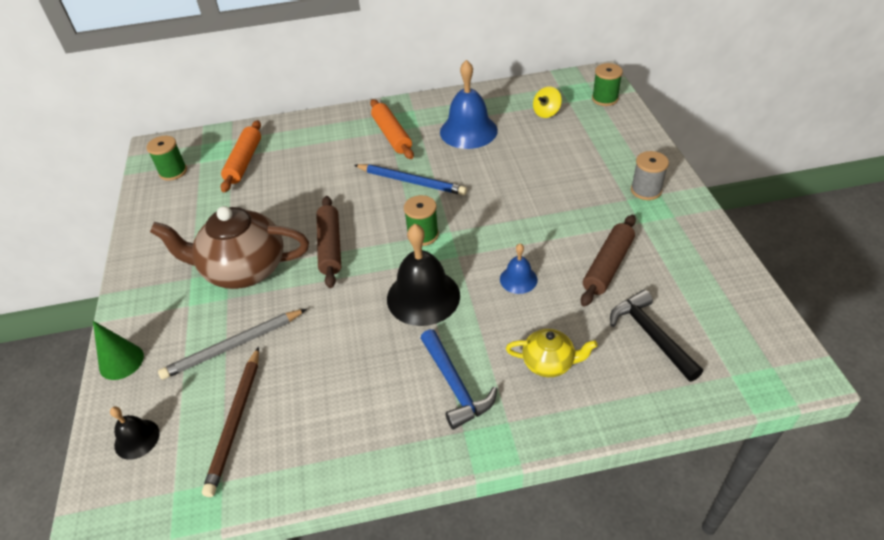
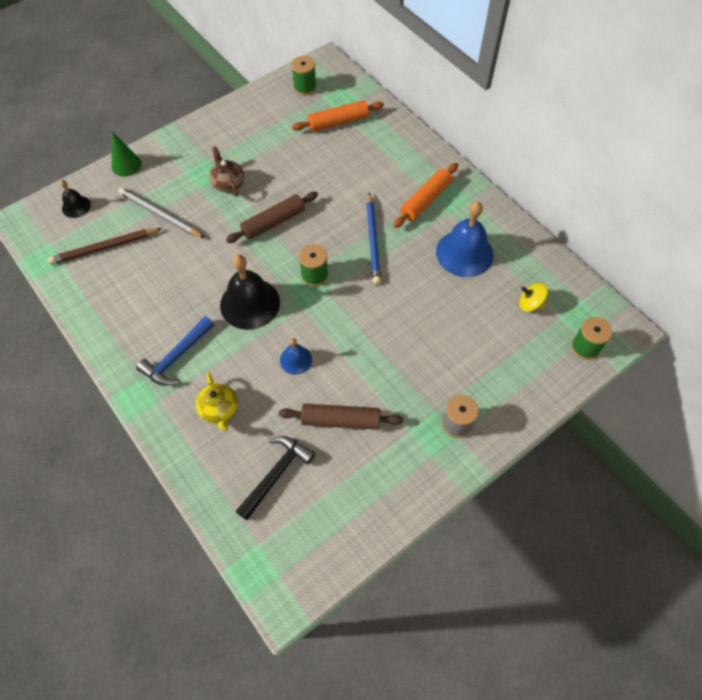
camera: 60 degrees right, 15 degrees up
brown teapot [150,206,309,289] -> brown teapot [209,146,244,197], size x0.51

